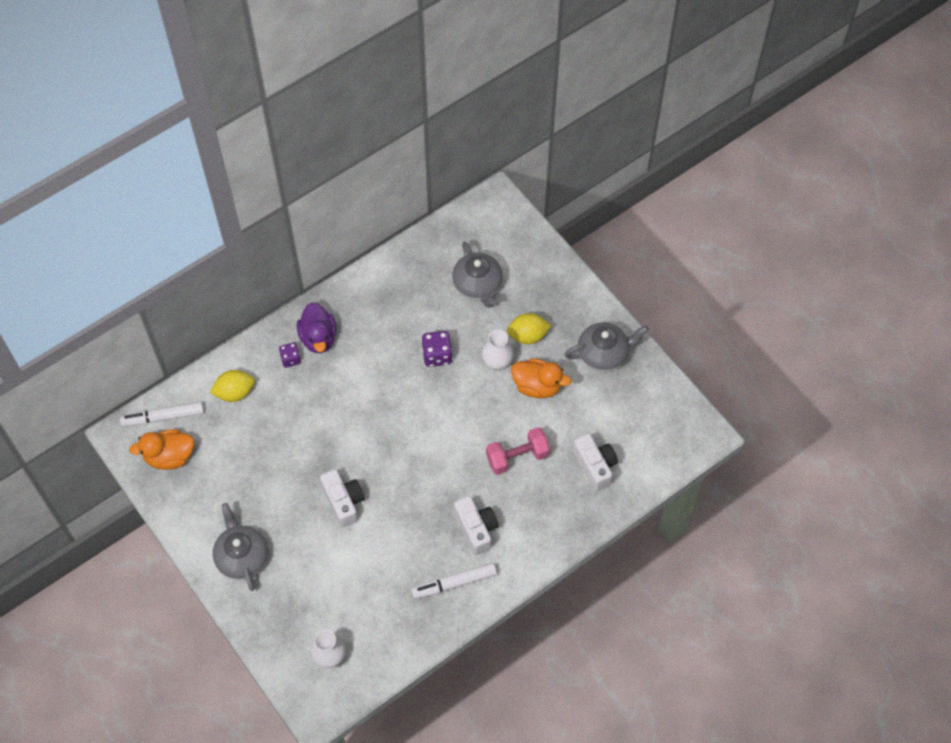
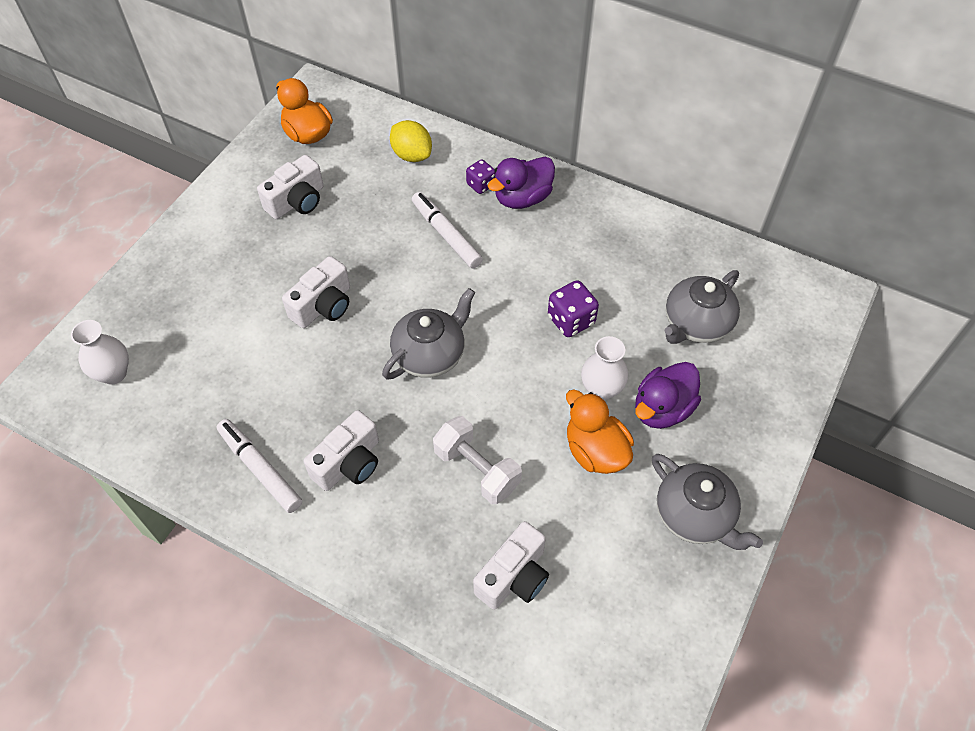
camera: 65 degrees right, 5 degrees down
white marker [120,401,204,427] -> white marker moved to [412,192,483,268]
grey teapot [213,503,268,591] -> grey teapot moved to [382,288,475,380]
pink dumbbell [486,427,550,475] -> white dumbbell [433,416,522,504]
yellow lemon [507,313,551,344] -> purple duck [635,362,701,429]
orange duck [511,358,571,398] -> orange duck turned 150 degrees clockwise [566,390,634,474]
none -> white camera [257,155,324,219]

